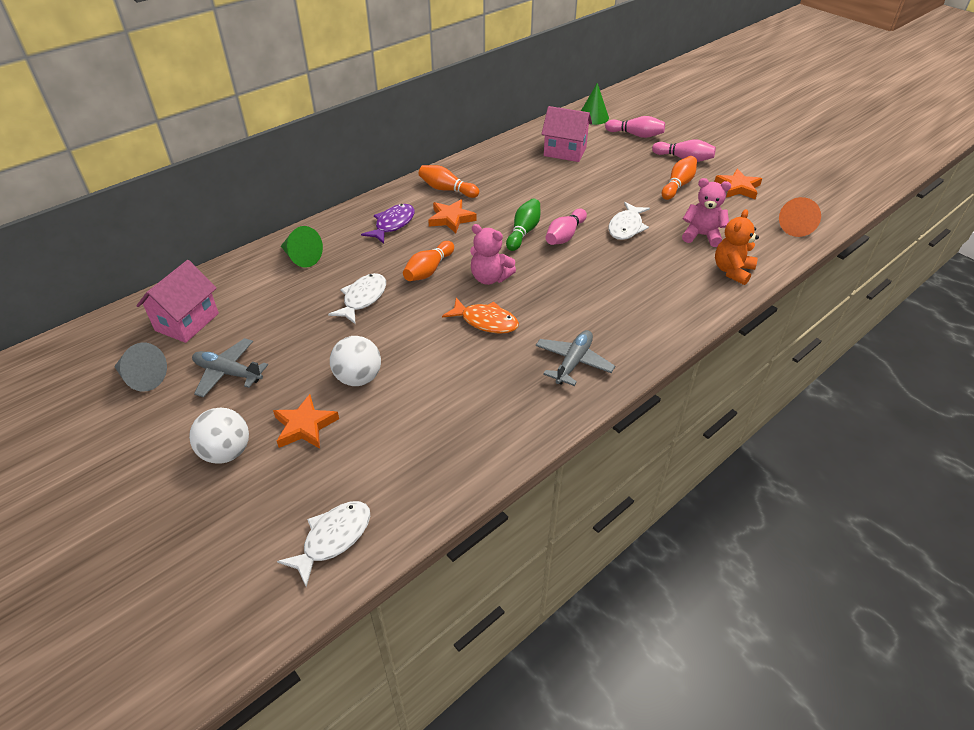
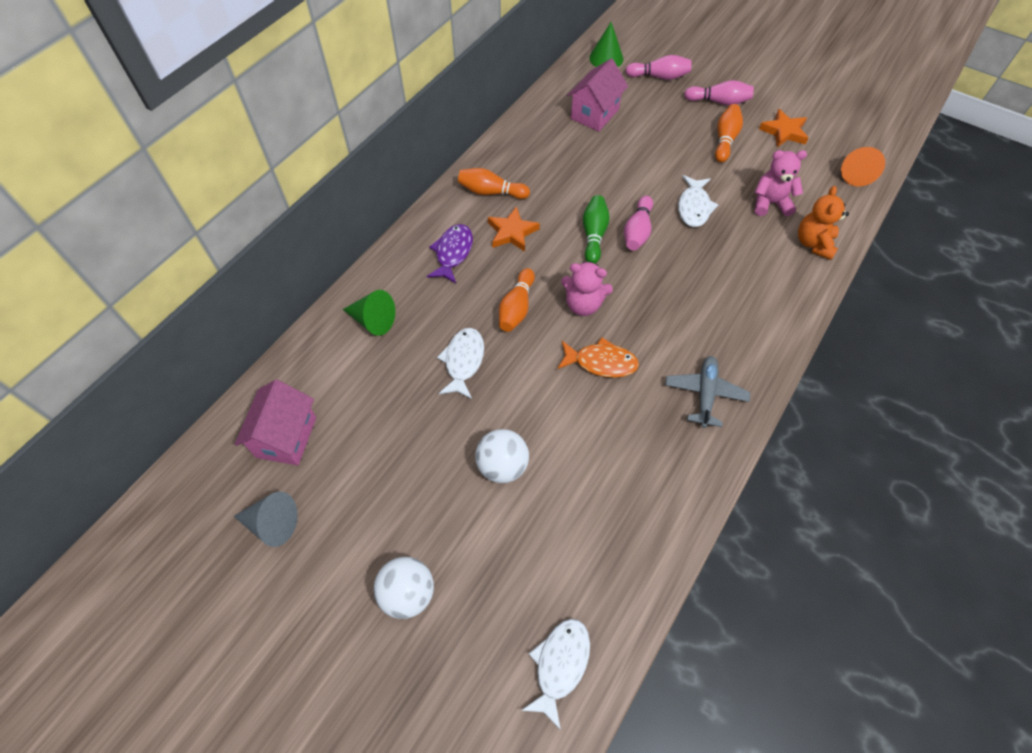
camera: 15 degrees left, 15 degrees up
grey plane [192,338,268,398] -> none
orange star [273,394,339,449] -> none
pink house [541,106,592,162] -> pink house turned 60 degrees counterclockwise [567,59,628,132]

